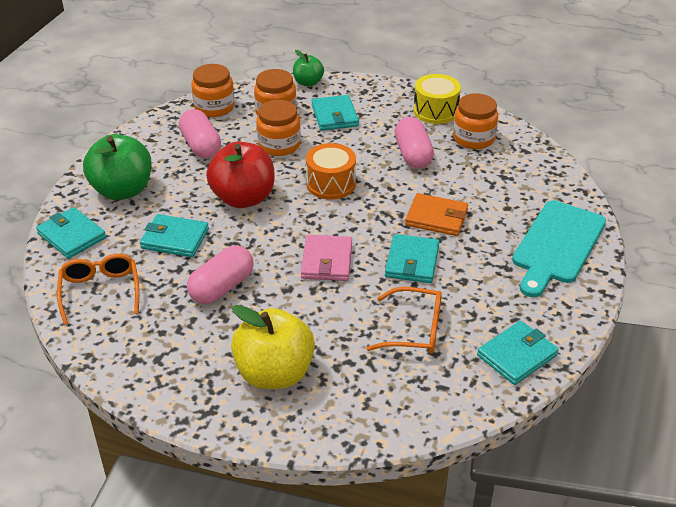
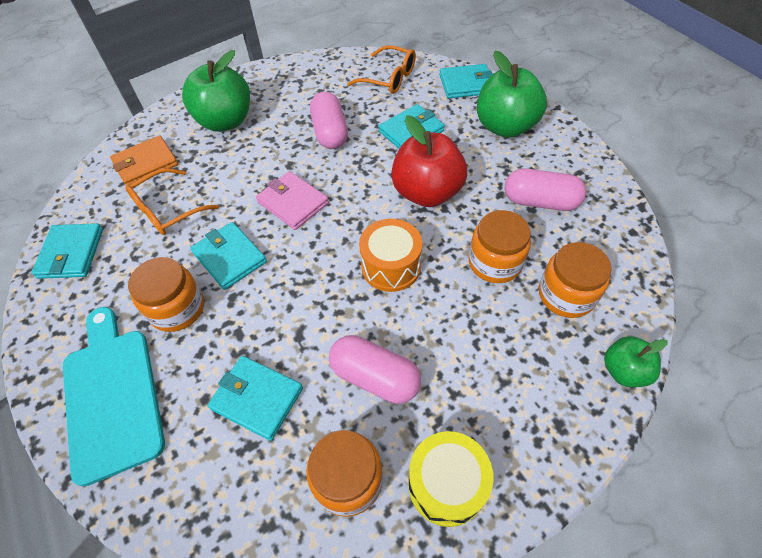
camera: 130 degrees right, 15 degrees up
orange jar [191,64,235,117] -> orange jar moved to [128,257,204,332]
yellow apple [231,305,315,389] -> green apple [182,50,250,132]
turquoise wallet [311,95,359,131] -> turquoise wallet moved to [208,356,303,441]
orange wallet [405,193,468,236] -> orange wallet moved to [110,135,178,186]

